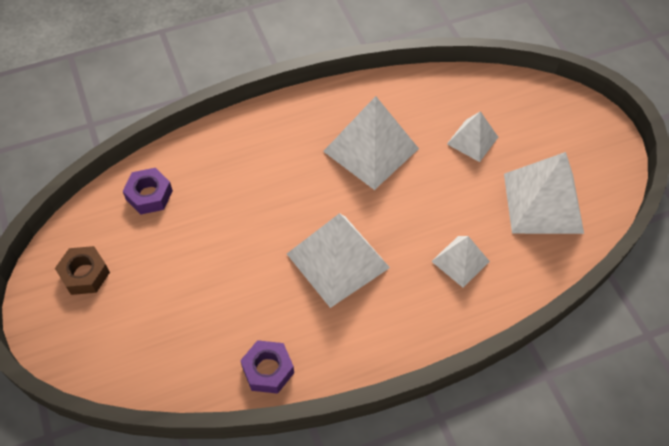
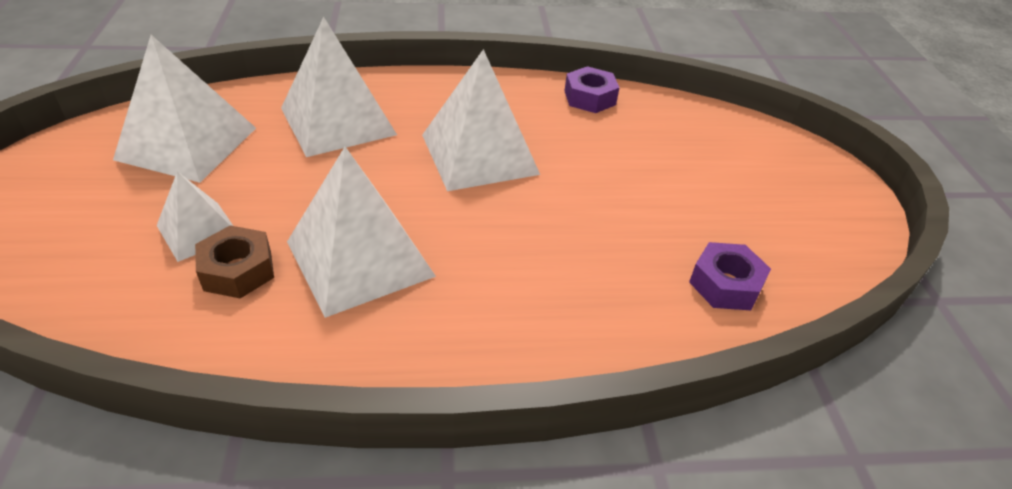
camera: 165 degrees left, 15 degrees down
brown nut [55,246,110,295] -> brown nut moved to [195,225,274,298]
white pyramid [431,236,490,288] -> white pyramid [281,17,397,157], size x1.78

